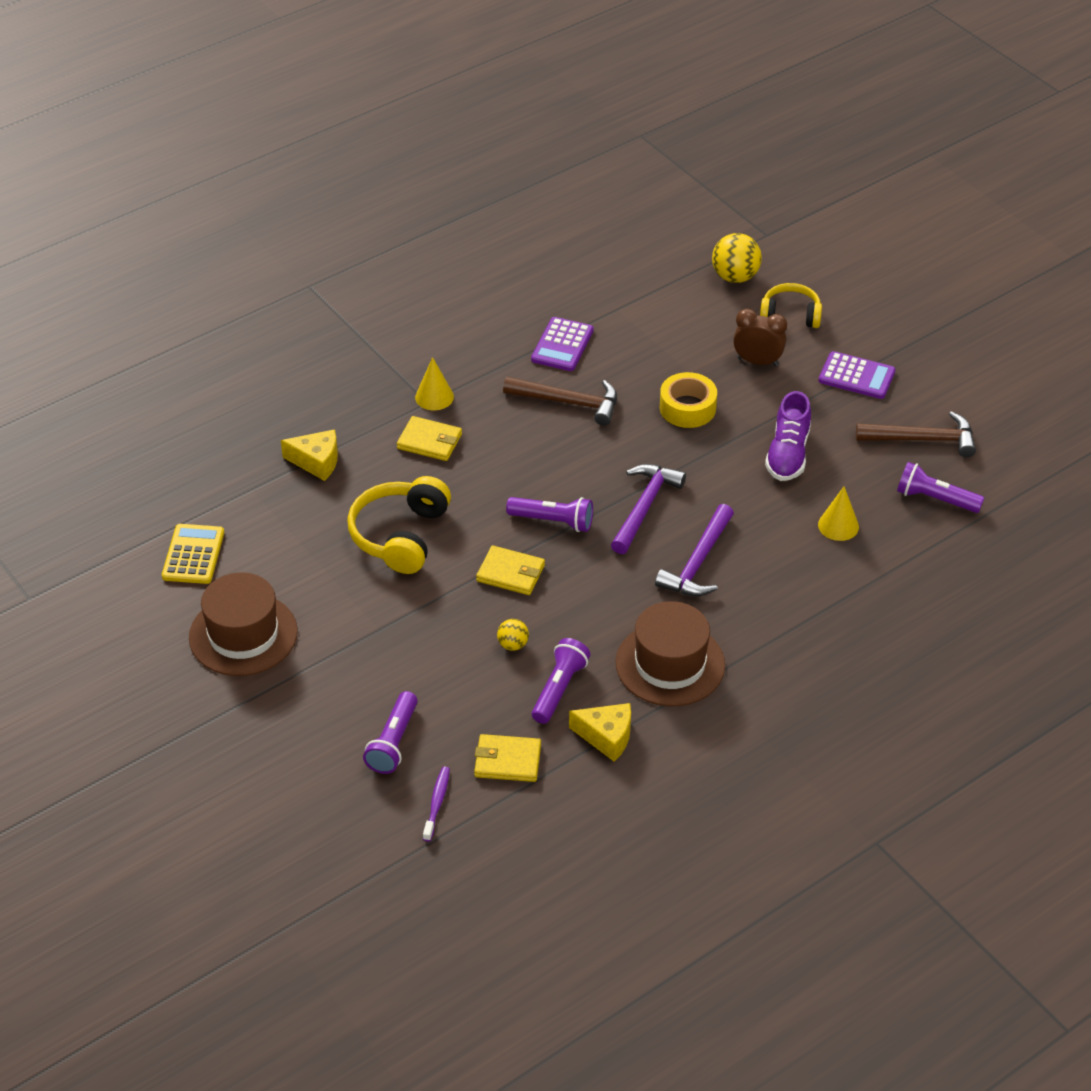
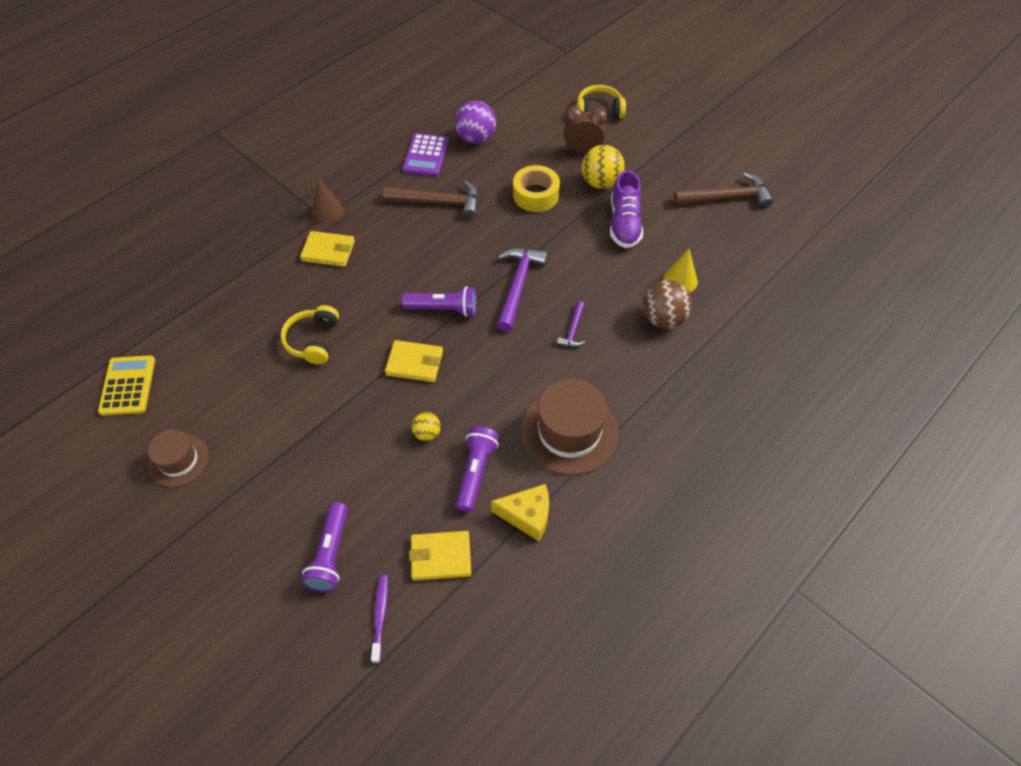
camera: 10 degrees left, 10 degrees up
brown hat [189,572,298,676] -> brown hat [148,429,209,487], size x0.59
yellow cheese [281,429,338,481] -> none
yellow headphones [347,476,451,574] -> yellow headphones [280,305,339,365], size x0.65
yellow cone [415,357,454,410] -> brown cone [312,179,344,224]
purple hammer [655,504,734,596] -> purple hammer [557,301,585,347], size x0.52
yellow ball [712,233,762,283] -> yellow ball moved to [582,145,625,189]
purple calculator [819,351,896,399] -> none
purple flashlight [897,462,984,513] -> none
none -> purple ball [455,101,496,144]
none -> brown ball [643,280,692,329]

